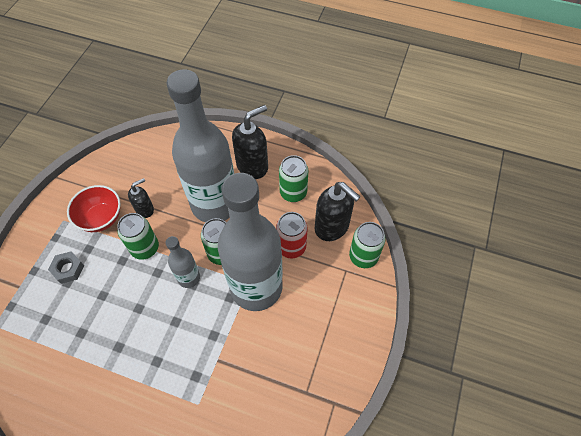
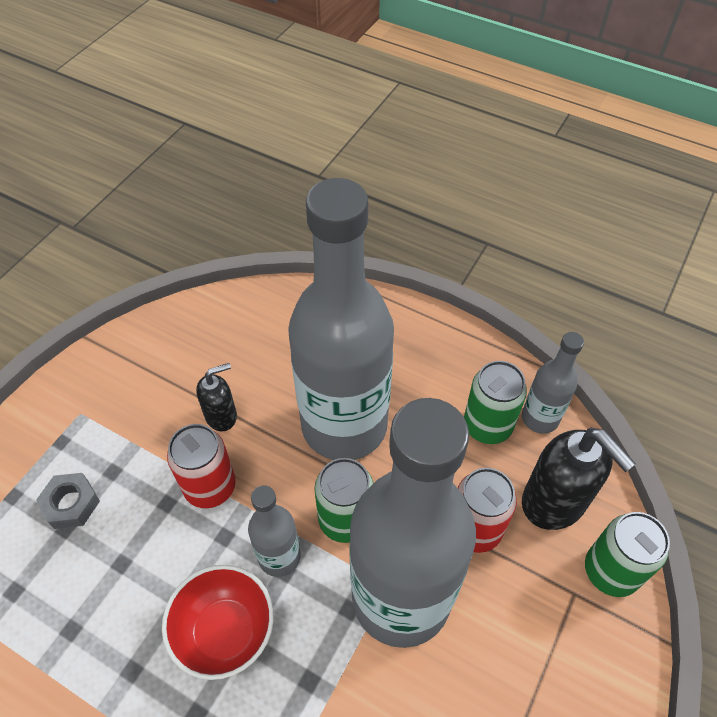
camera: 10 degrees right, 5 degrees down
red bowl [67,185,120,232] -> red bowl moved to [162,565,274,680]
green can [117,213,159,260] -> red can [167,424,236,508]
black soap dispenser [232,105,268,179] -> none
none -> grey bottle [522,332,584,434]

